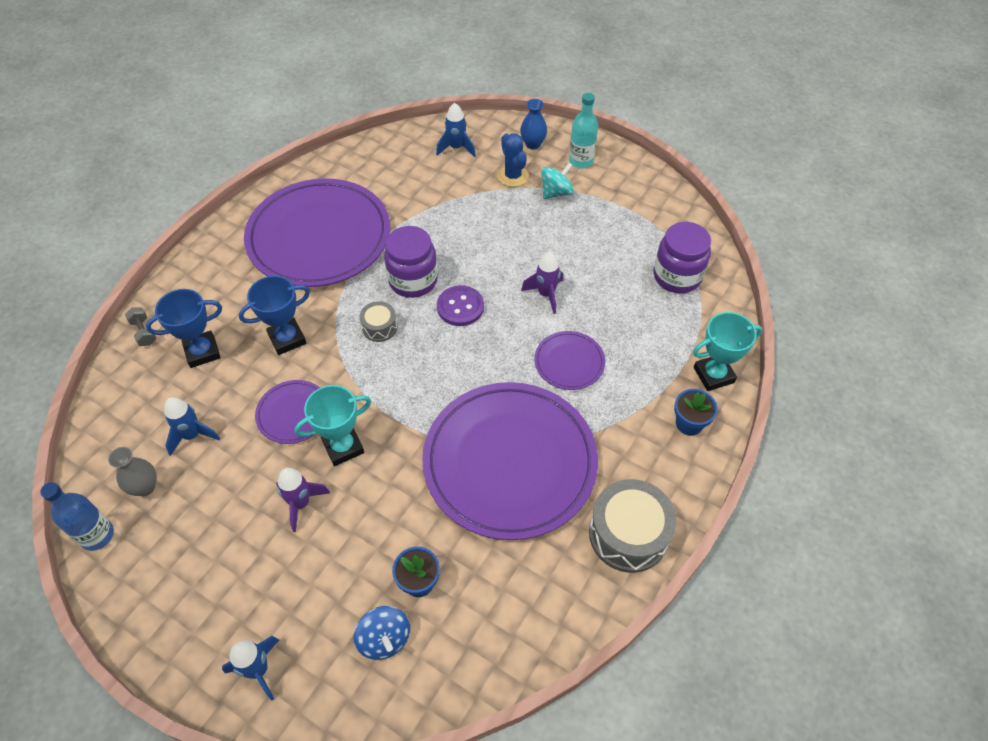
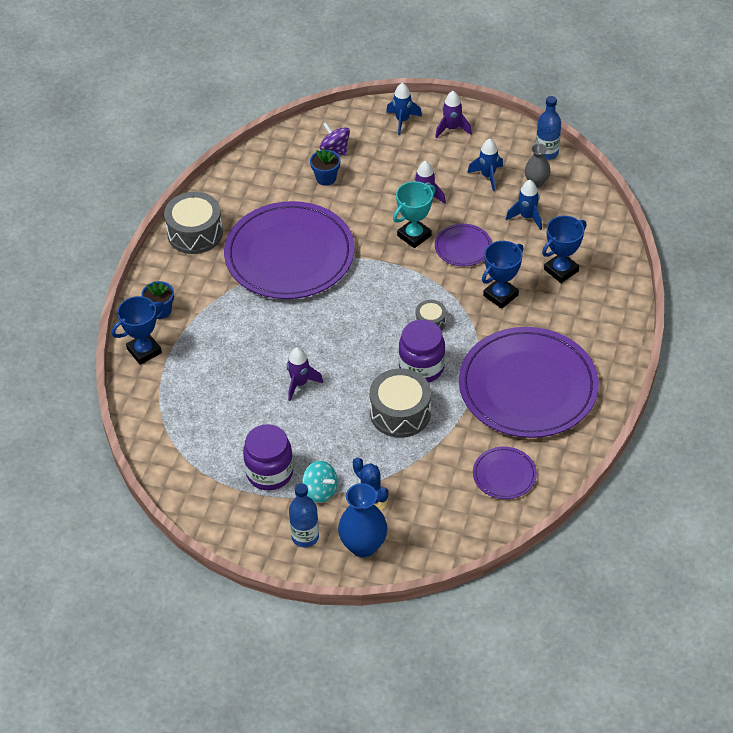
camera: 165 degrees right, 5 degrees down
grey dumbbell [125,307,157,346] -> none
blue spinning top [354,606,410,660] -> purple spinning top [320,122,350,156]
blue rocket [436,103,476,157] -> blue rocket moved to [467,139,503,191]
purple button [437,285,484,326] -> none
blue vase [520,99,547,149] -> blue vase [338,483,387,558], size x1.61
purple plate [534,331,605,390] -> purple plate moved to [473,447,537,499]
turquoise spinning top [541,163,574,199] -> turquoise spinning top turned 90 degrees counterclockwise [302,461,338,503]
turquoise bottle [569,93,598,168] -> blue bottle [289,483,319,547]
purple jar [654,222,711,293] -> purple jar moved to [243,424,293,490]
turquoise trophy [693,312,762,391] -> blue trophy [112,296,165,365]
none -> grey drum [369,368,431,438]
none -> purple rocket [435,91,472,138]

